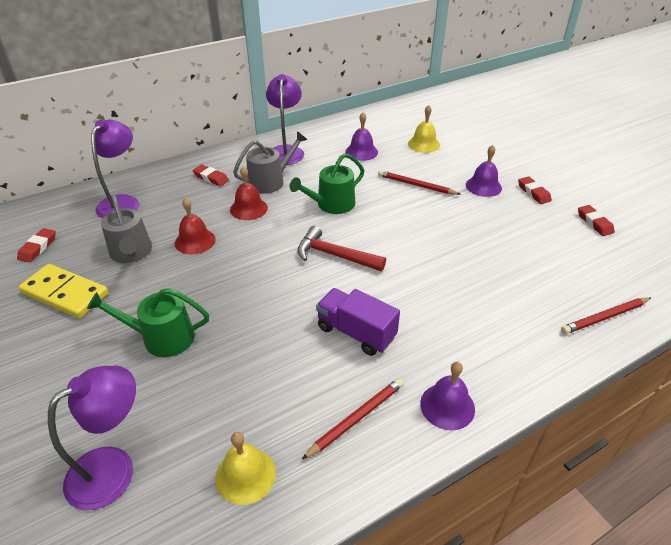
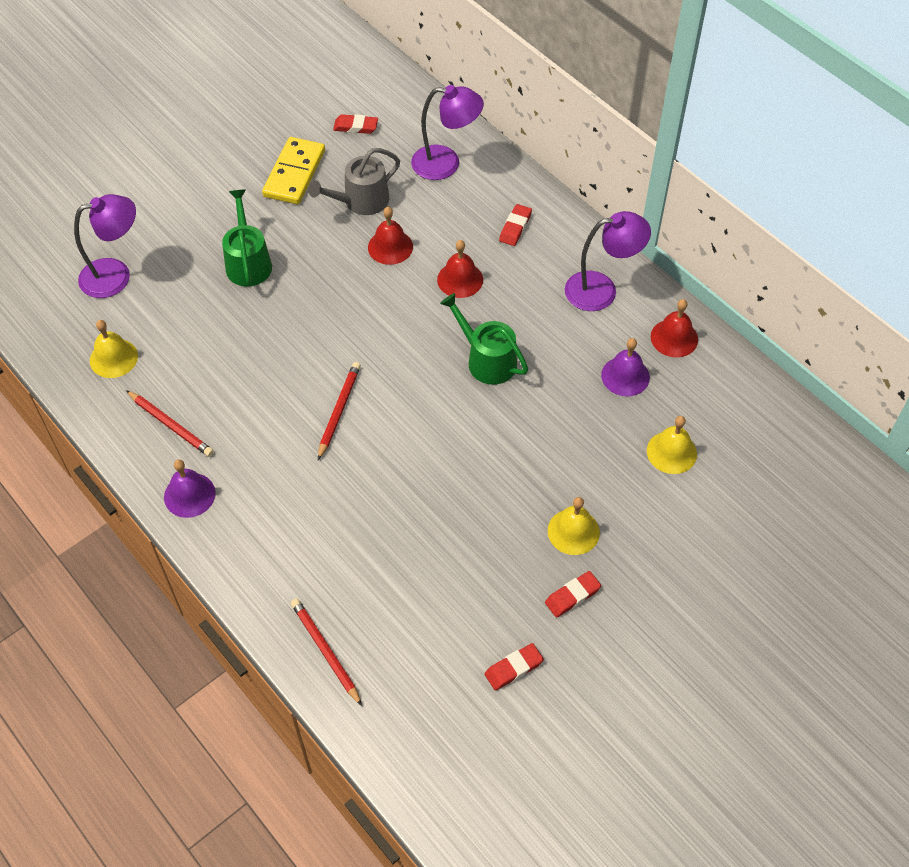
camera: 80 degrees right, 15 degrees up
purple lamp [48,366,136,510] -> purple lamp turned 60 degrees counterclockwise [74,194,136,298]
grey watering can [233,131,307,194] -> none
red hammer [297,226,386,271] -> none
purple truck [316,288,400,356] -> none
red pencil [378,170,460,195] -> red pencil moved to [318,362,361,460]
purple bell [466,145,502,197] -> yellow bell [548,497,600,555]
none -> red bell [651,299,698,357]

